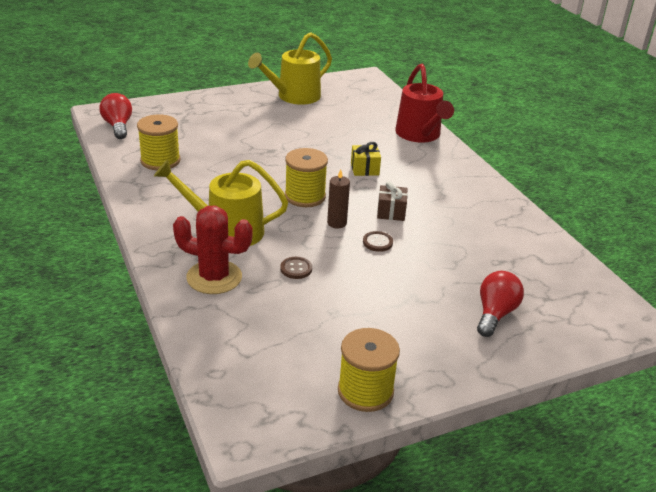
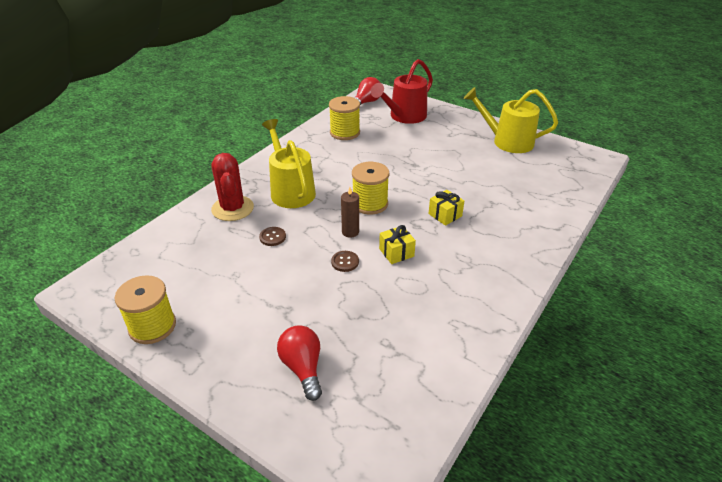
camera: 60 degrees right, 5 degrees up
brown gift [377,181,408,221] -> yellow gift [379,225,416,264]
red watering can [395,64,454,143] -> red watering can moved to [371,59,433,124]
red light bulb [477,271,524,337] -> red light bulb turned 105 degrees counterclockwise [277,325,322,401]

